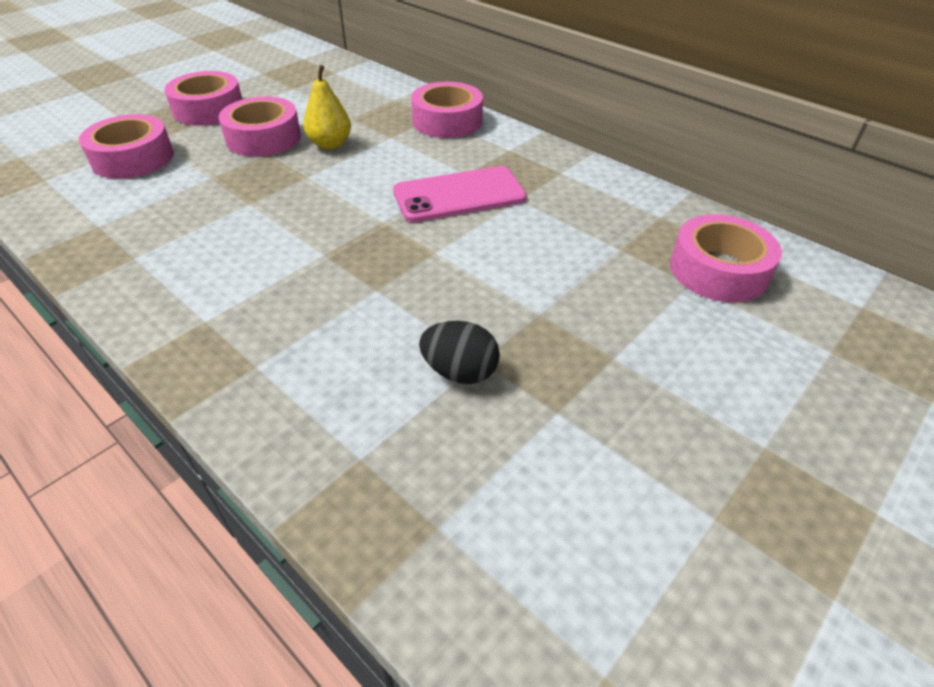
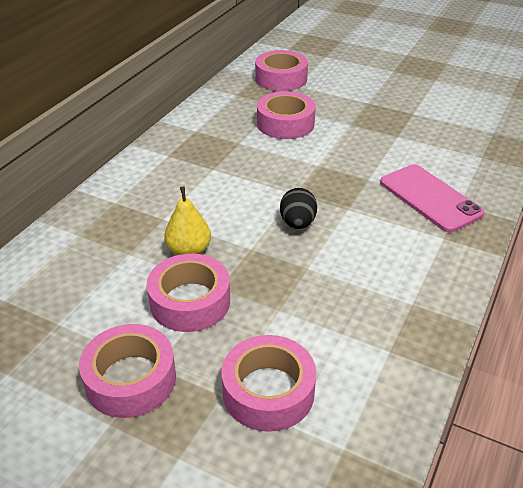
camera: 105 degrees left, 5 degrees down
pink phone [393,166,527,222] -> pink phone moved to [380,164,484,232]
pink tape [411,82,483,138] -> pink tape moved to [257,91,316,139]
black egg [419,321,500,384] -> black egg moved to [280,188,317,229]

